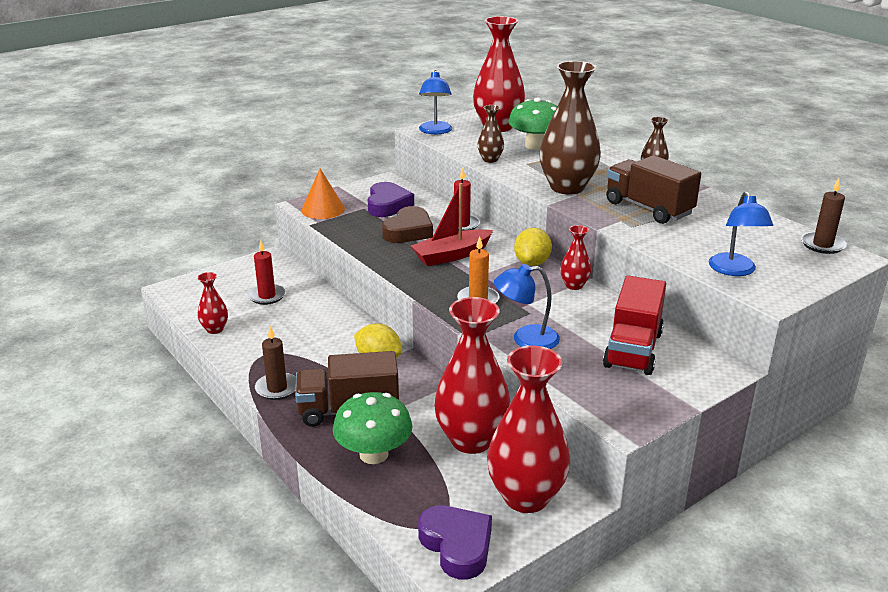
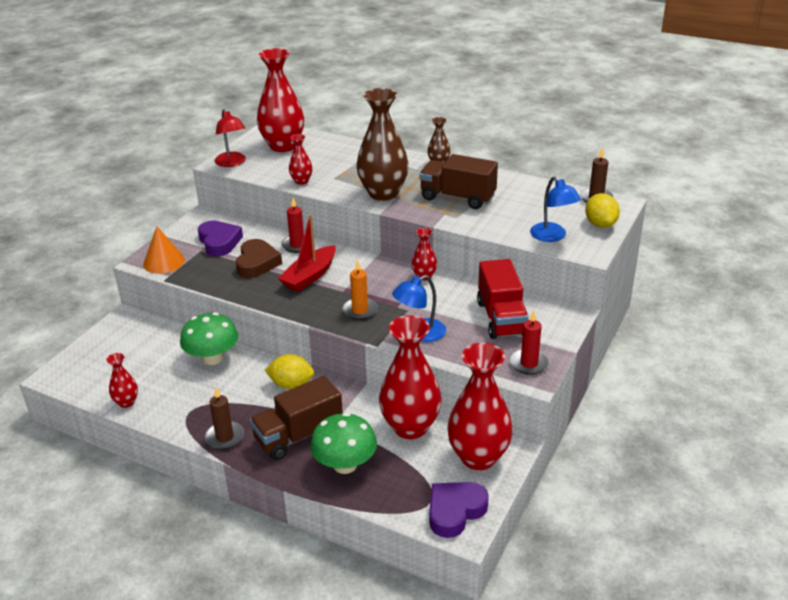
camera: 25 degrees left, 5 degrees up
red candle [248,240,286,305] -> red candle moved to [510,311,549,375]
purple heart [418,505,492,579] -> purple heart turned 75 degrees counterclockwise [429,482,489,538]
blue lamp [419,70,452,134] -> red lamp [215,109,246,167]
brown vase [478,105,504,163] -> red vase [289,134,312,185]
green mushroom [508,97,557,150] -> green mushroom moved to [180,312,238,365]
yellow lemon [514,228,552,266] -> yellow lemon moved to [585,193,620,228]

